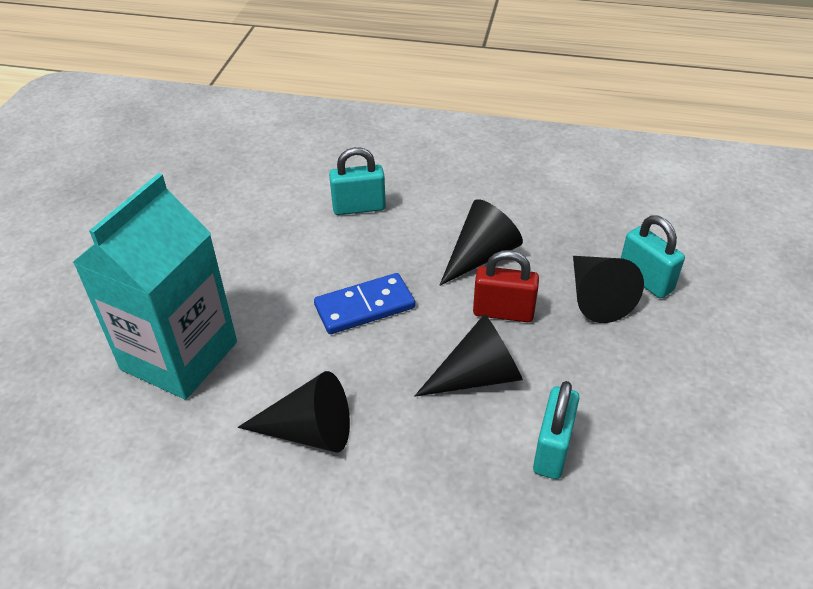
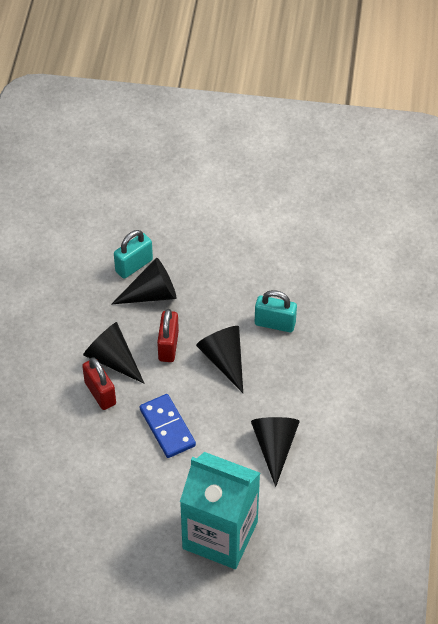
camera: 95 degrees left, 10 degrees up
turquoise padlock [329,147,386,215] -> none
none -> red padlock [82,357,116,410]

